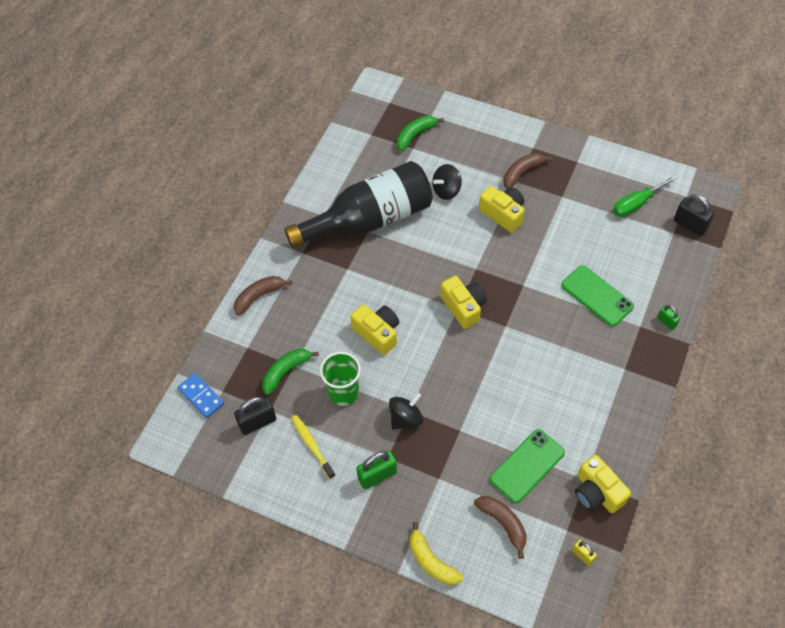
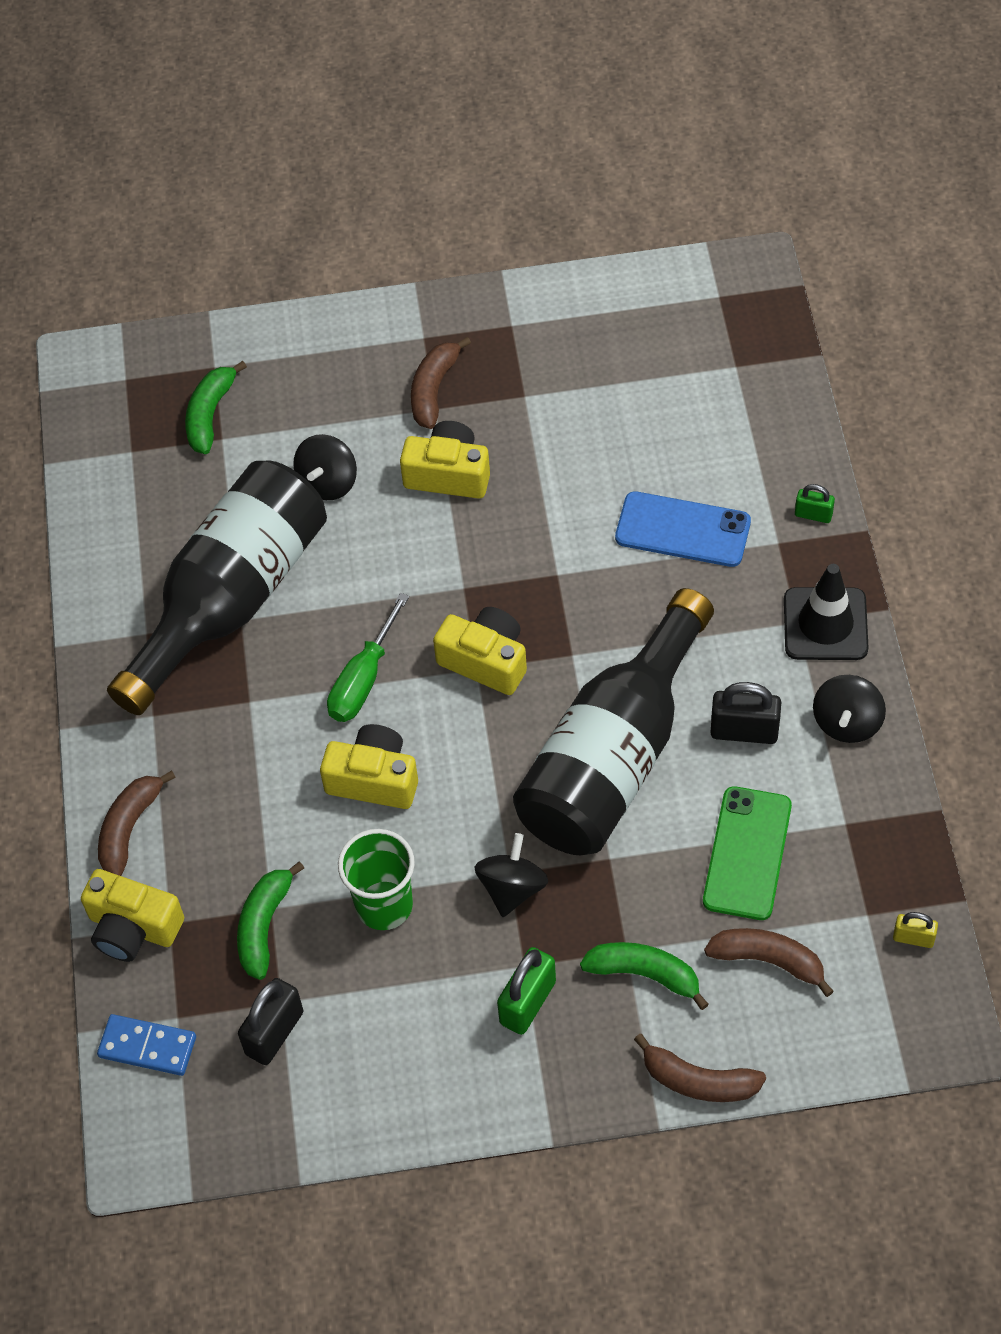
camera: 30 degrees left, 0 degrees up
yellow toothbrush [291,415,336,479] -> none
yellow banana [410,522,463,585] -> brown banana [634,1034,766,1102]
green phone [561,265,634,326] -> blue phone [615,491,751,567]
yellow camera [575,455,631,513] -> yellow camera moved to [81,869,184,962]
green screwdriver [613,175,677,217] -> green screwdriver moved to [327,593,409,722]
black padlock [674,194,714,236] -> black padlock moved to [710,682,781,744]
none -> black bottle [513,588,714,855]
none -> green banana [580,942,709,1010]
none -> black traffic cone [784,564,869,660]
none -> black spinning top [813,675,886,743]

